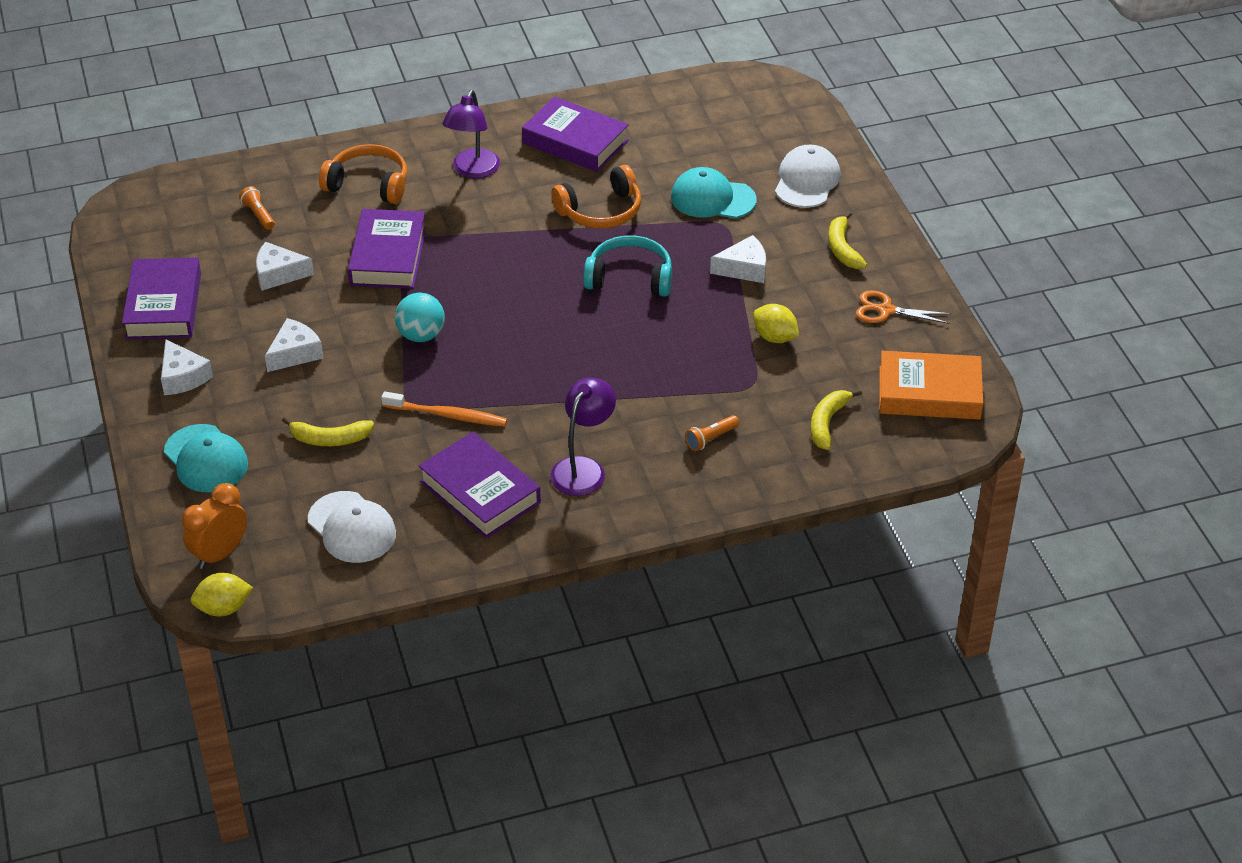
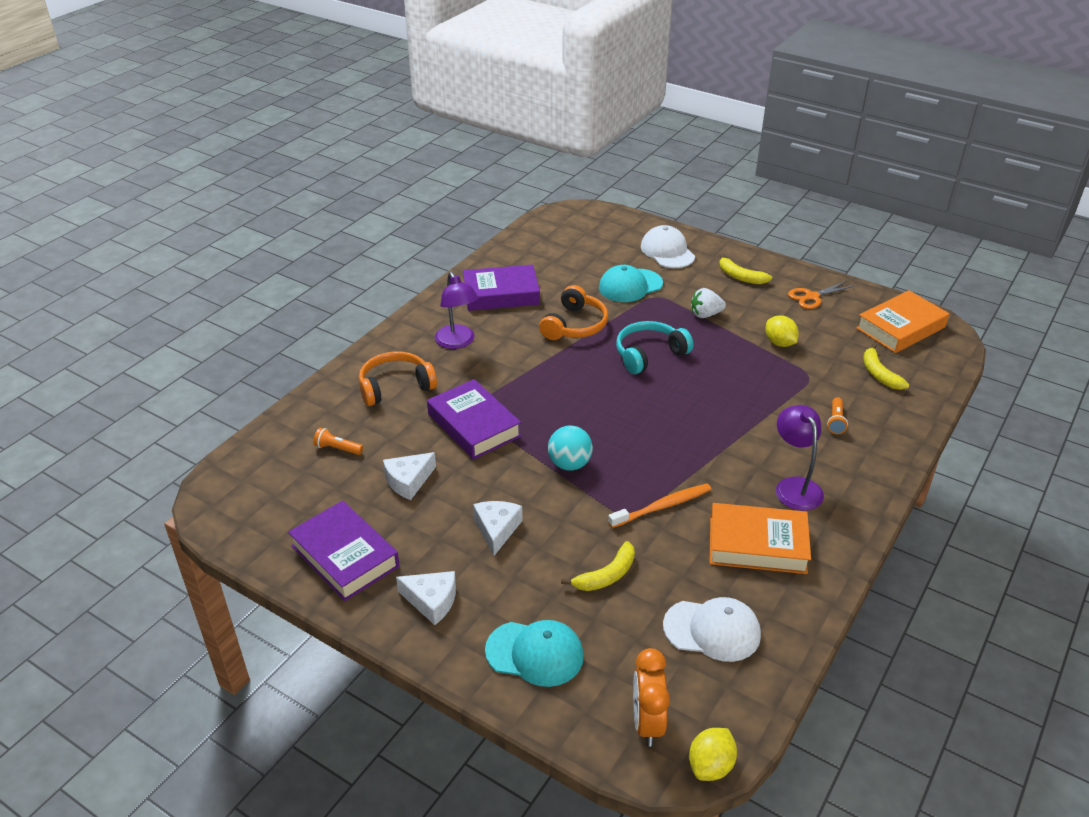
camera: 40 degrees left, 5 degrees down
purple book [418,432,541,538] -> orange book [710,503,811,574]
white cheese [710,235,766,283] -> white strawberry [691,288,726,318]
yellow lemon [753,304,799,343] -> yellow lemon turned 60 degrees clockwise [765,315,799,347]

